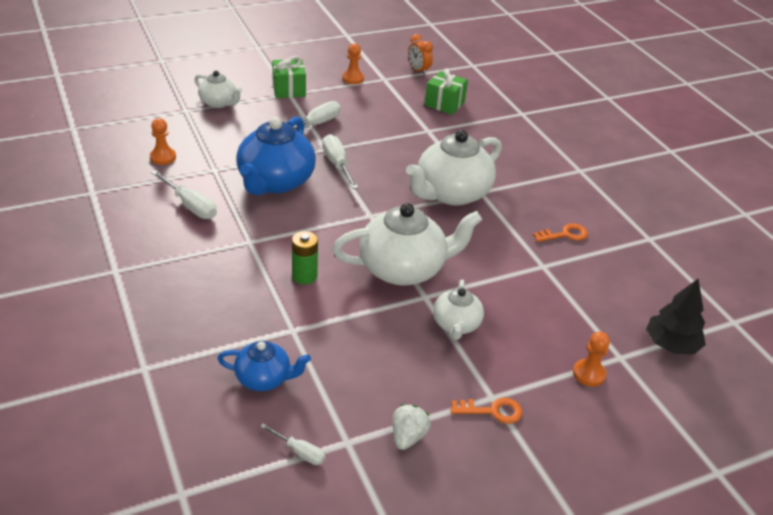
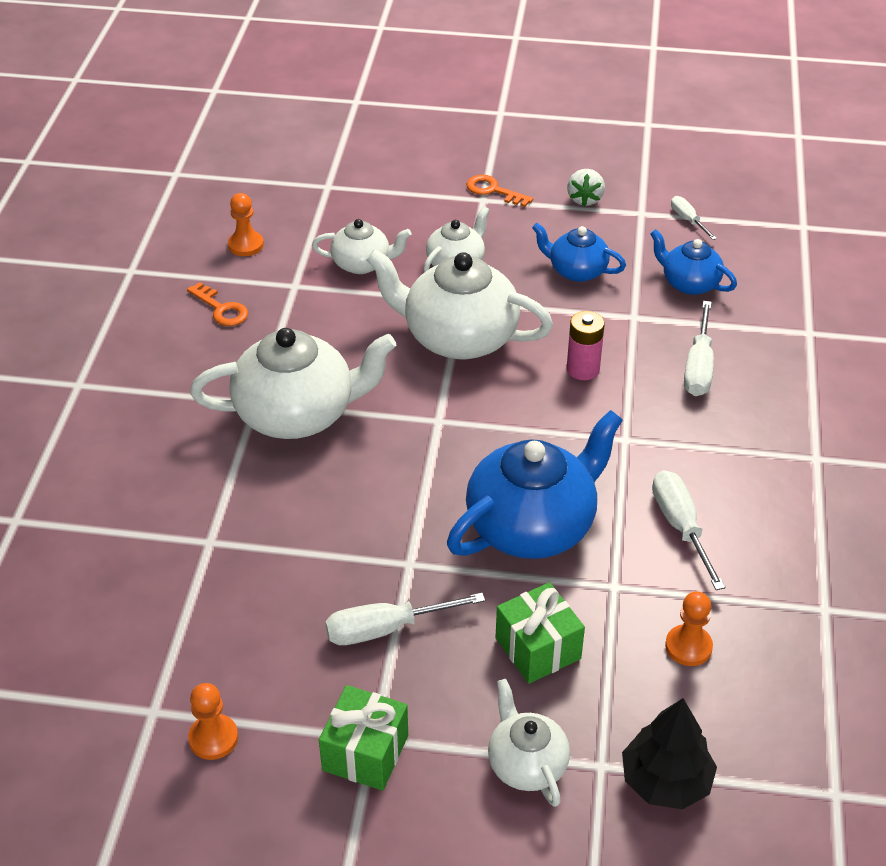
camera: 145 degrees left, 5 degrees up
green battery [292,231,318,285] -> pink battery [567,311,605,380]
white screwdriver [322,134,358,189] -> white screwdriver moved to [684,301,714,396]
white strawberry [393,404,431,450] -> white strawberry turned 45 degrees counterclockwise [567,169,605,206]
orange clock [408,34,433,75] -> none
green gift [425,68,468,115] -> green gift moved to [496,582,585,684]
orange key [533,224,588,242] -> orange key turned 150 degrees counterclockwise [187,282,248,326]
orange pawn [573,332,610,387] -> orange pawn moved to [228,193,264,256]
black tree [646,278,706,354] -> black tree moved to [622,698,717,809]
none -> white teapot [312,219,412,274]
none -> blue teapot [532,223,626,282]

